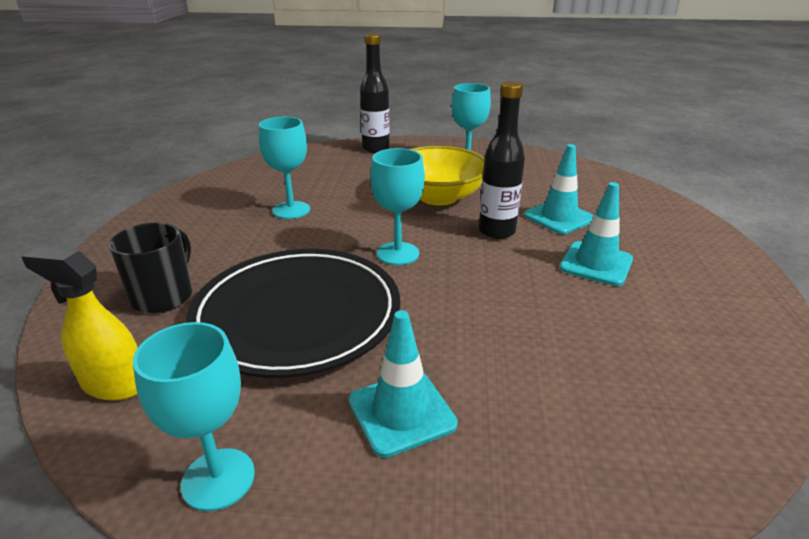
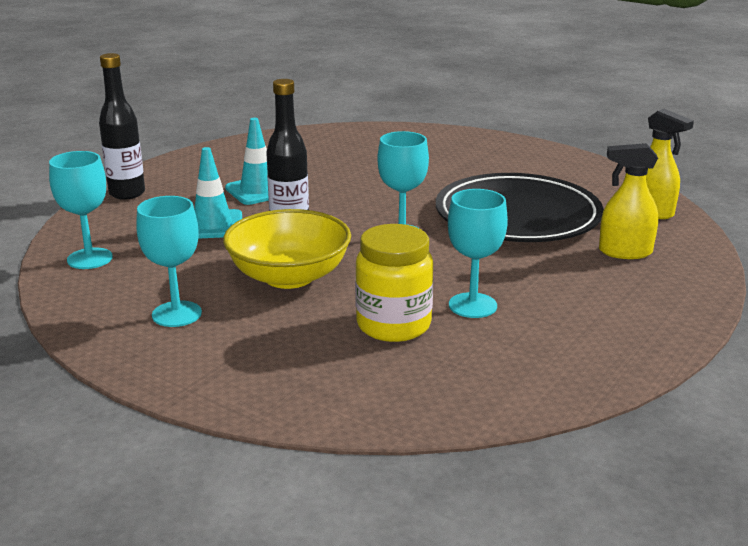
camera: 150 degrees left, 5 degrees down
black mug [109,223,192,313] -> yellow spray bottle [599,143,658,259]
turquoise goblet [133,322,255,511] -> turquoise goblet moved to [49,151,113,269]
turquoise traffic cone [349,310,458,458] -> none
black bottle [360,33,390,153] -> black bottle moved to [99,53,145,200]
none -> yellow jar [355,224,433,342]

